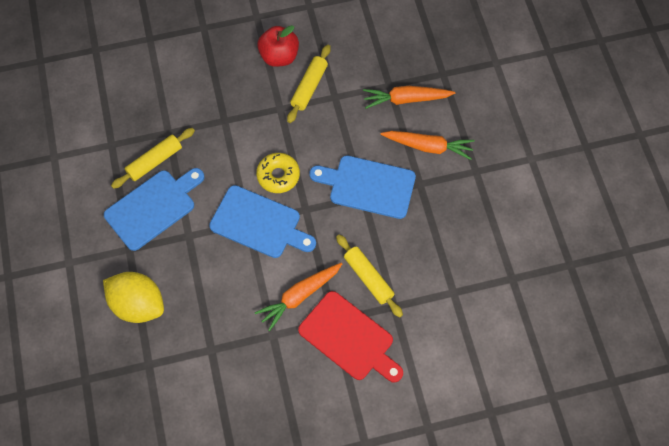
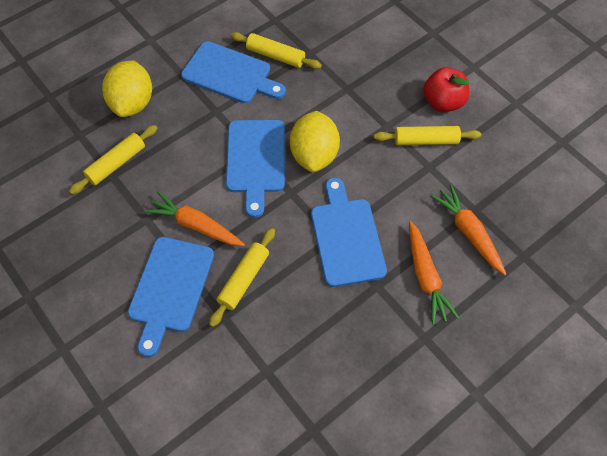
camera: 65 degrees right, 5 degrees down
yellow donut [256,153,300,193] -> yellow lemon [290,111,340,172]
red cutting board [298,291,403,383] -> blue cutting board [128,237,214,357]
none -> yellow rolling pin [69,125,157,194]

